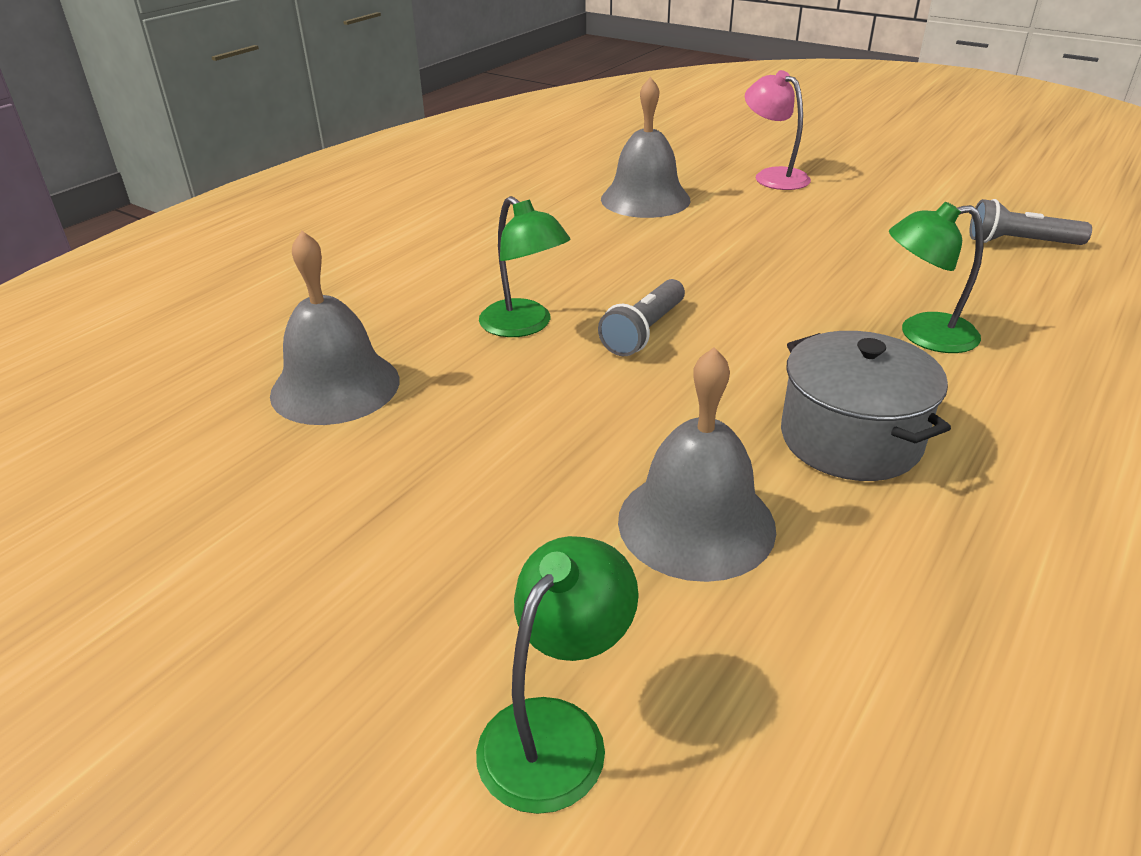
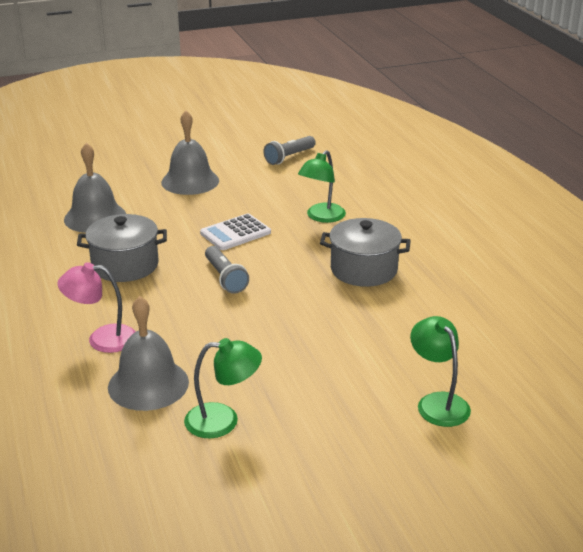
camera: 55 degrees left, 5 degrees down
green lamp [479,196,571,337] -> green lamp moved to [184,338,262,438]
grey bell [618,347,776,582] -> grey bell moved to [161,111,219,195]
pink lamp [745,70,811,190] -> pink lamp moved to [57,262,136,353]
none -> grey pot [77,214,167,282]
none -> white calculator [200,213,271,250]

